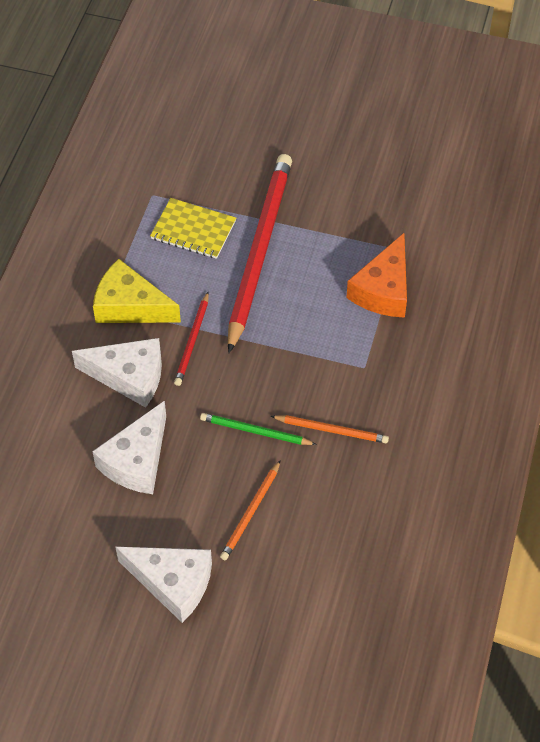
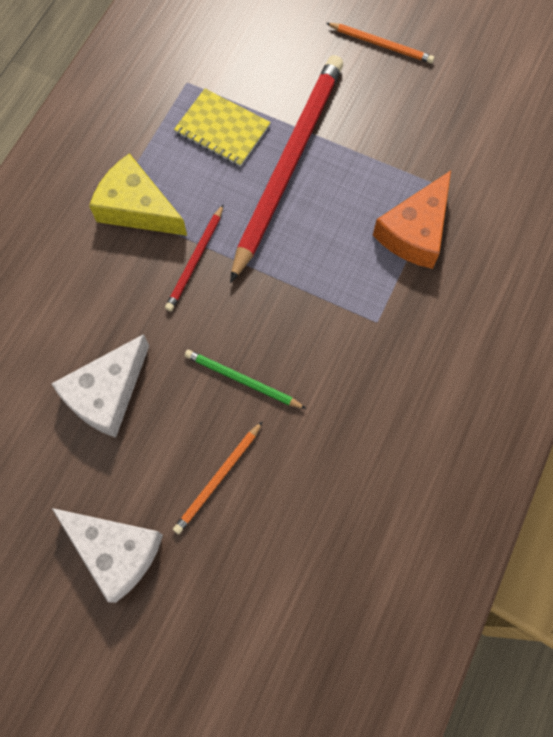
camera: 10 degrees right, 15 degrees up
white cheese [72,338,162,408] -> none
orange pencil [271,415,389,443] -> orange pencil moved to [326,23,434,63]

